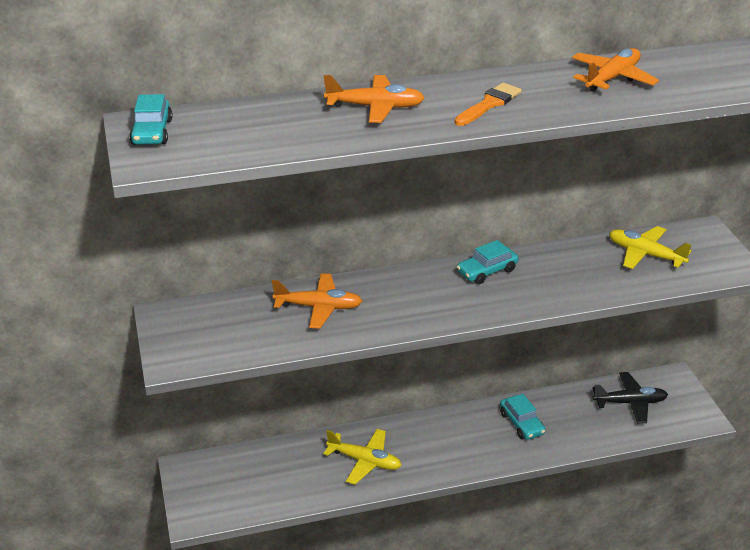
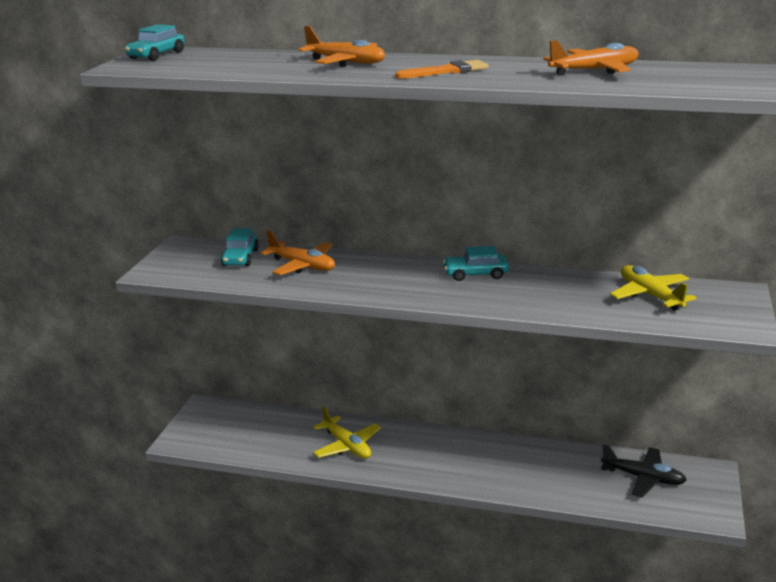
camera: 30 degrees right, 10 degrees down
turquoise car [500,394,546,440] -> turquoise car moved to [221,228,259,266]

